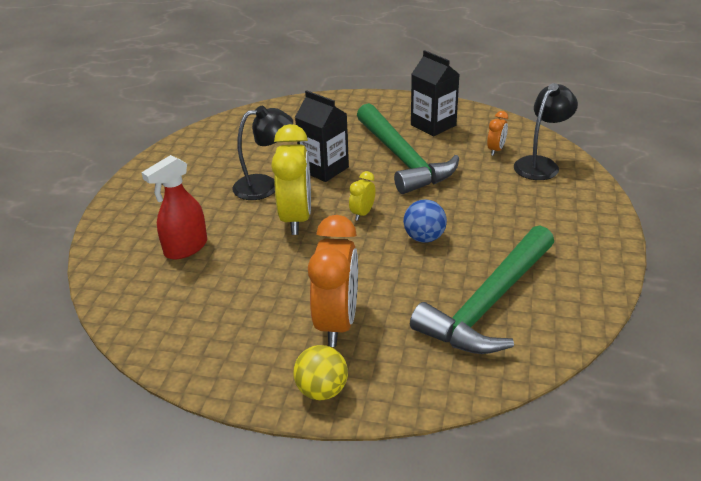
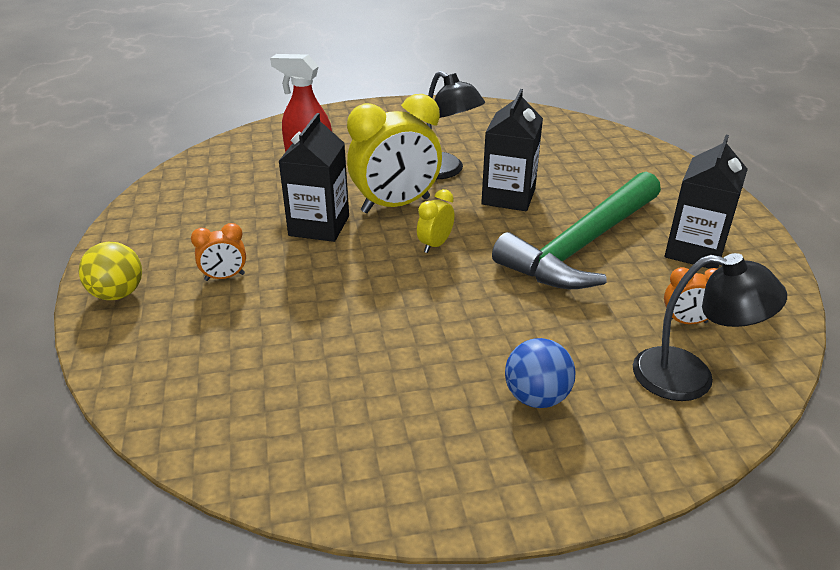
camera: 65 degrees right, 0 degrees up
orange clock [308,215,358,347] -> orange clock [191,223,246,281], size x0.47
yellow clock [349,171,375,221] -> yellow clock turned 60 degrees counterclockwise [417,189,455,253]
blue ball [403,199,447,243] -> blue ball moved to [505,338,575,408]
green hammer [410,225,554,354] -> none
none -> black carton [278,113,349,242]

